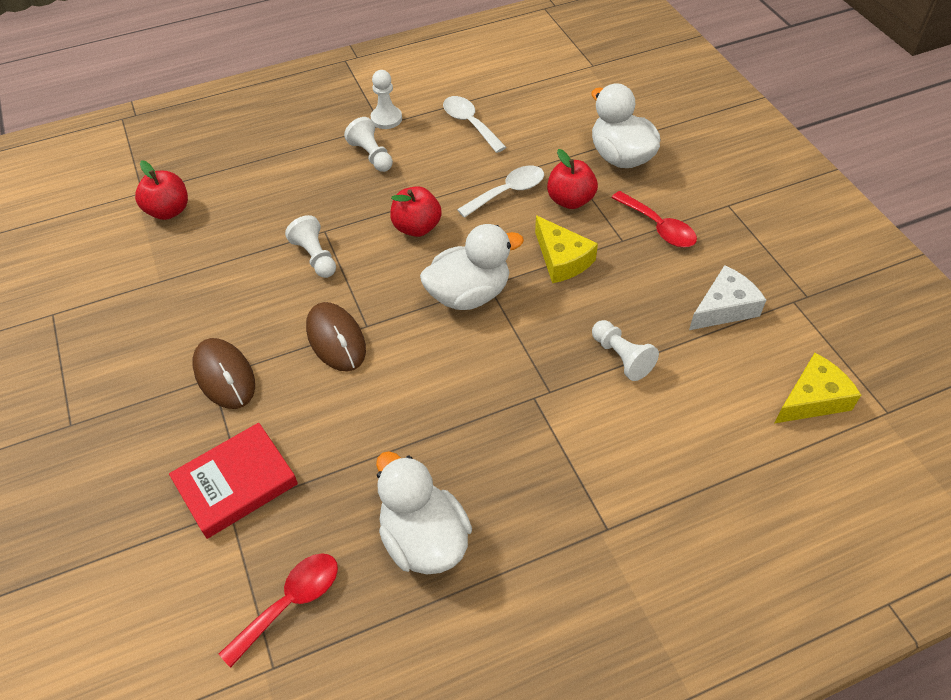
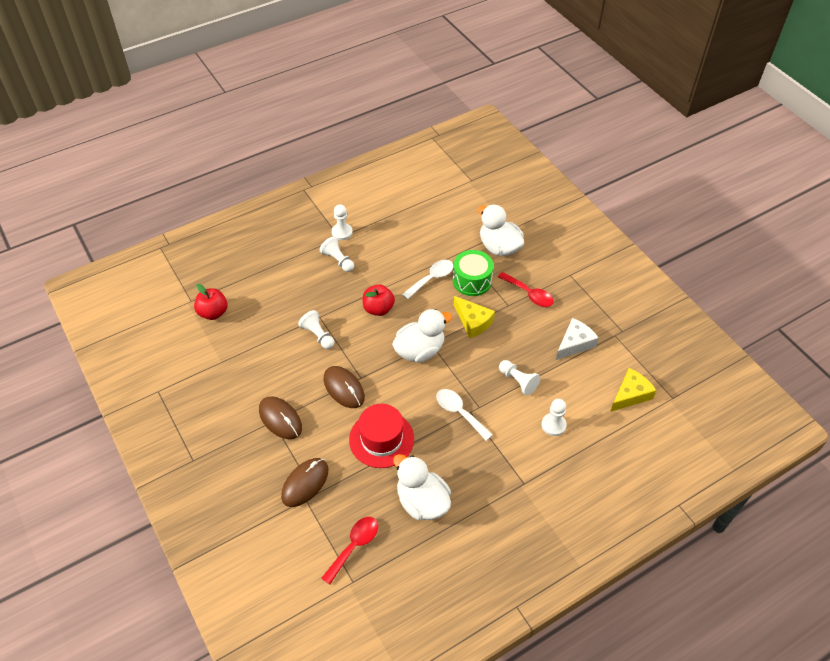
camera: 10 degrees left, 0 degrees up
red book [169,423,298,539] -> brown mouse [281,458,328,507]
white spoon [443,96,506,153] -> white spoon moved to [436,389,493,441]
red apple [547,149,598,209] -> green drum [453,250,494,296]
none -> red hat [349,404,414,468]
none -> white pawn [541,399,567,436]

